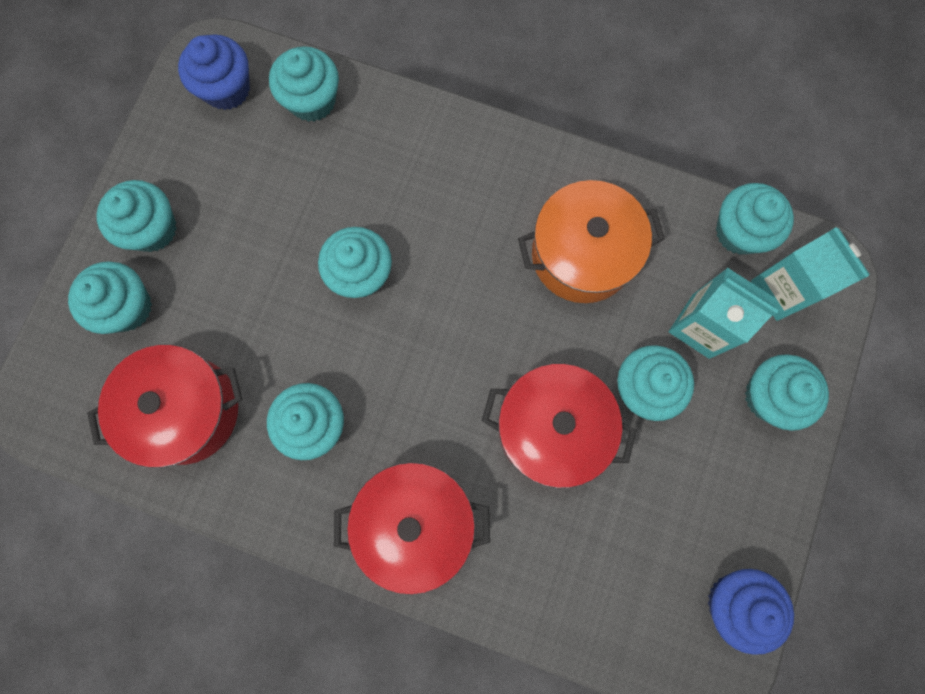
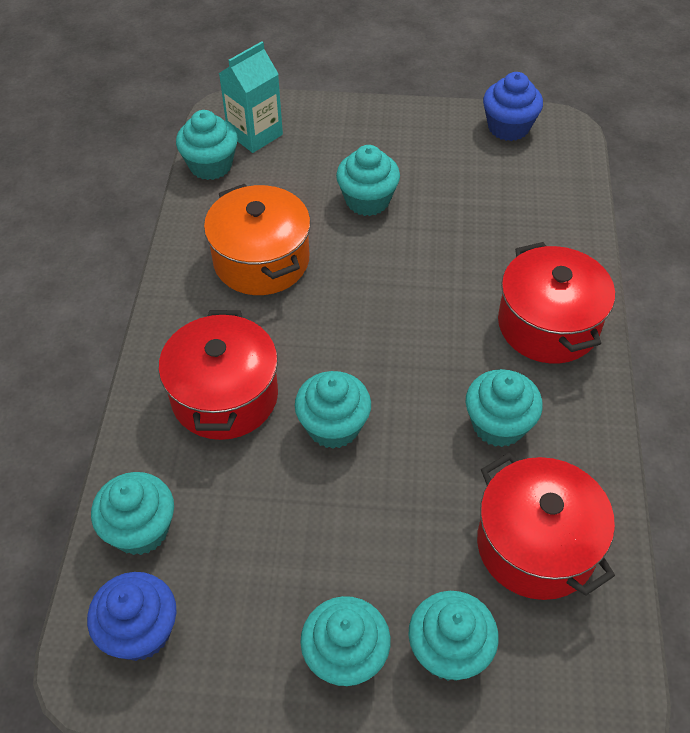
camera: 105 degrees left, 25 degrees down
red pot [482,364,636,488] -> red pot moved to [159,310,278,440]
turquoise carton [669,267,779,359] -> none
turquoise cupcake [745,354,829,431] -> none

